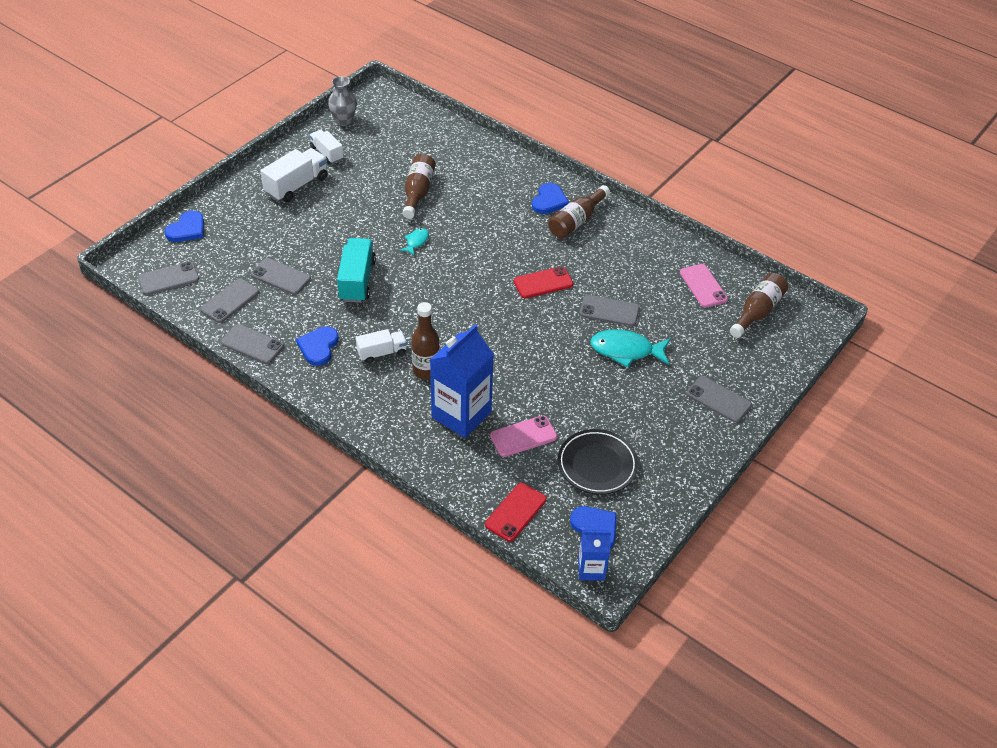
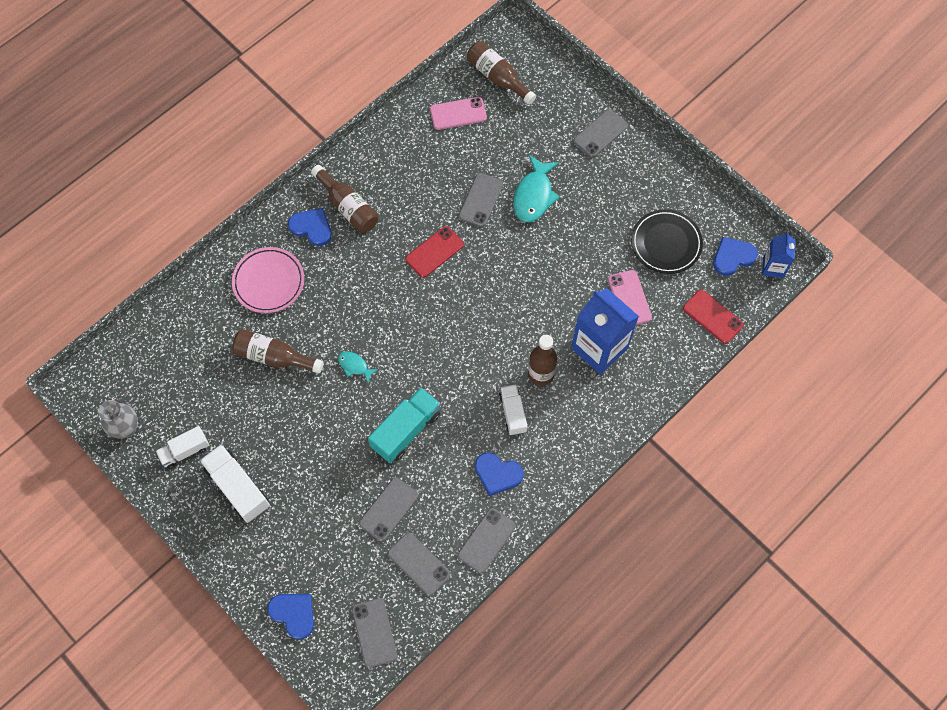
camera: 80 degrees left, 20 degrees up
turquoise truck [337,238,376,303] -> turquoise truck turned 120 degrees clockwise [368,387,440,463]
red phone [514,267,574,298] -> red phone turned 60 degrees clockwise [405,226,464,278]
none -> pink plate [232,247,304,313]

